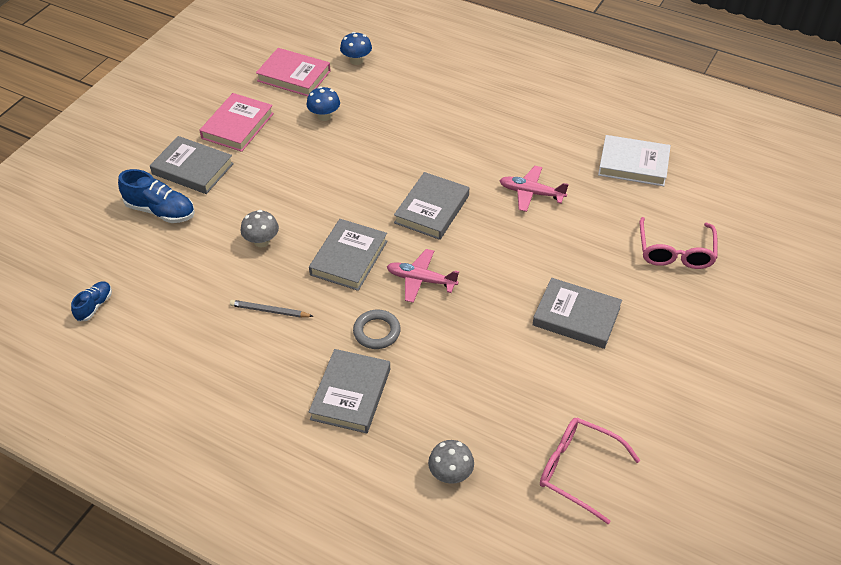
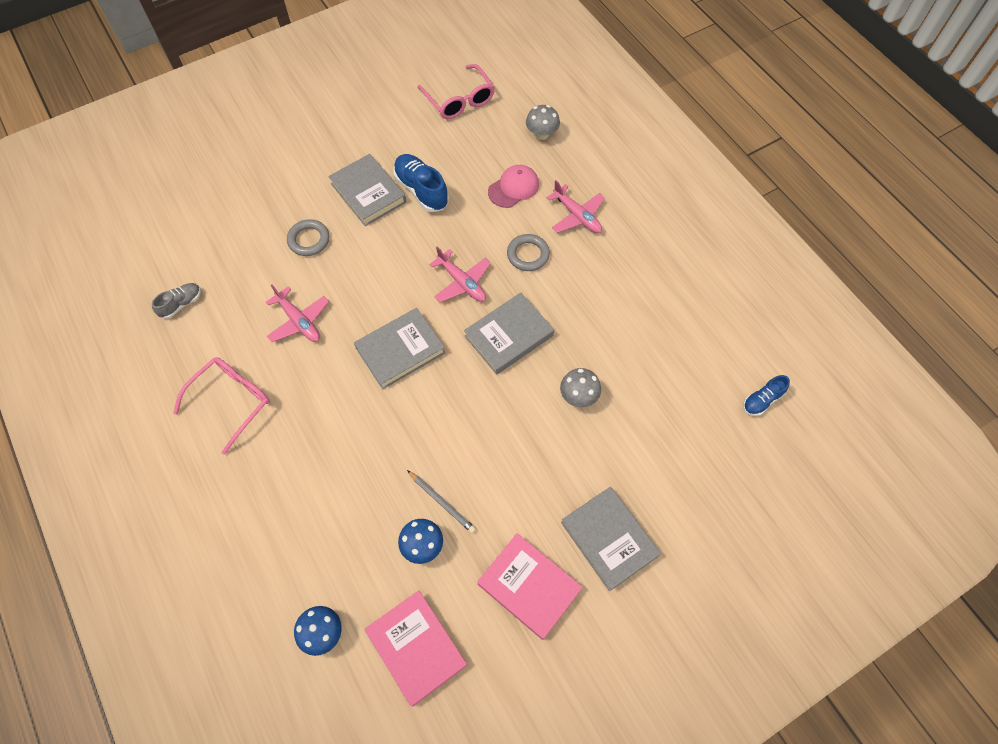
camera: 150 degrees left, 15 degrees up
blue shoe [118,169,195,223] -> blue shoe moved to [393,154,449,212]
pink book [199,93,274,152] -> pink book turned 75 degrees clockwise [477,533,583,640]
grey pencil [230,300,313,318] -> grey pencil moved to [407,470,476,533]
grey book [309,349,390,433] -> pink plane [547,180,605,233]
white book [598,135,671,186] -> grey shoe [152,283,201,319]
pink glasses [640,217,718,269] -> pink glasses moved to [173,357,270,455]
none -> grey ring [287,219,330,256]
none -> pink cap [488,165,539,208]

